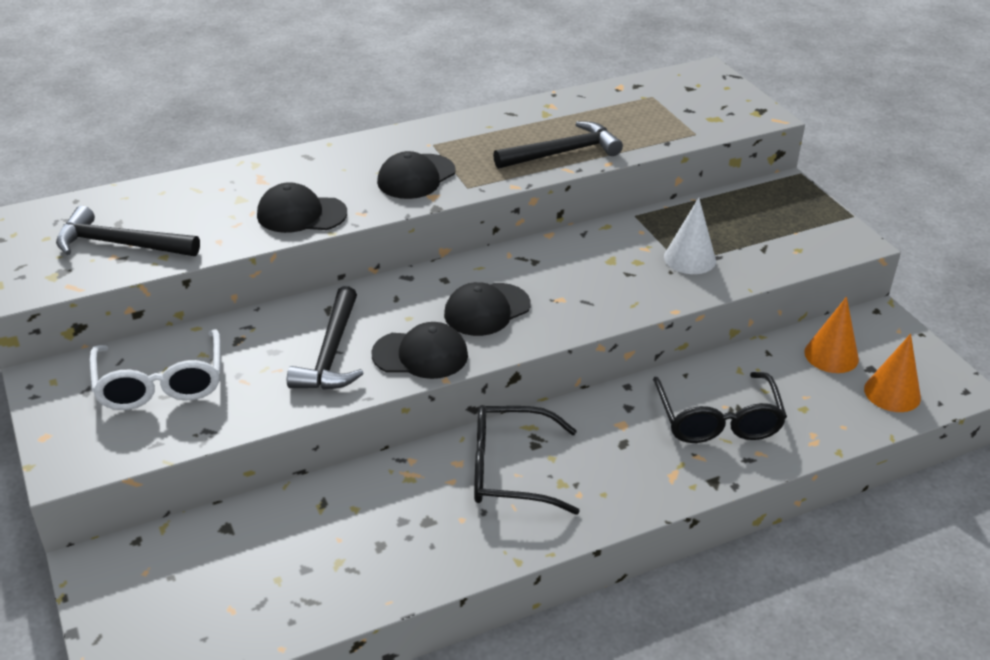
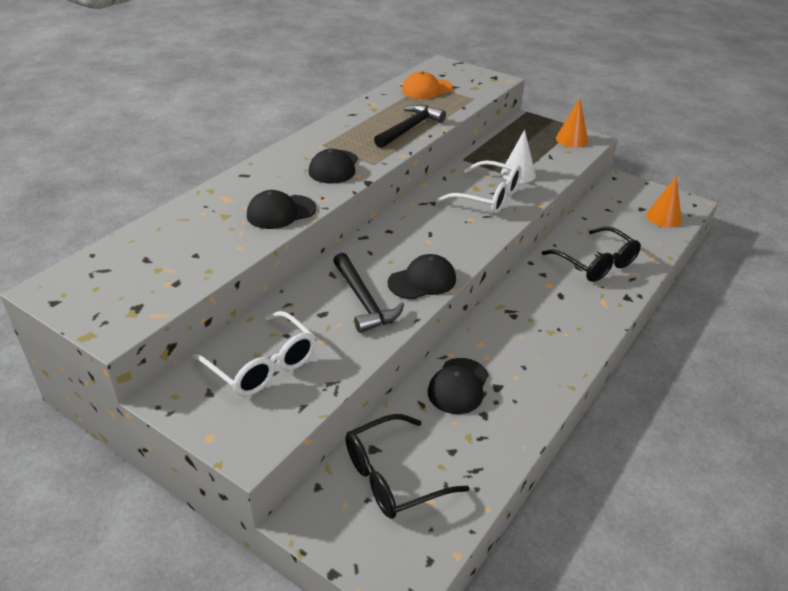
camera: 30 degrees left, 0 degrees up
black hammer [56,206,200,256] -> none
black cap [444,282,530,336] -> black cap moved to [428,358,489,414]
black glasses [474,405,580,515] -> black glasses moved to [345,414,469,519]
orange cone [804,297,859,373] -> orange cone moved to [556,98,588,148]
none -> orange cap [402,71,453,99]
none -> white glasses [436,160,522,214]

